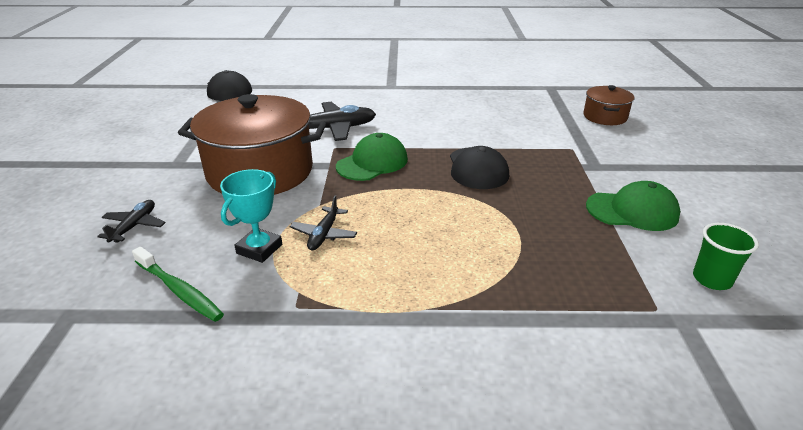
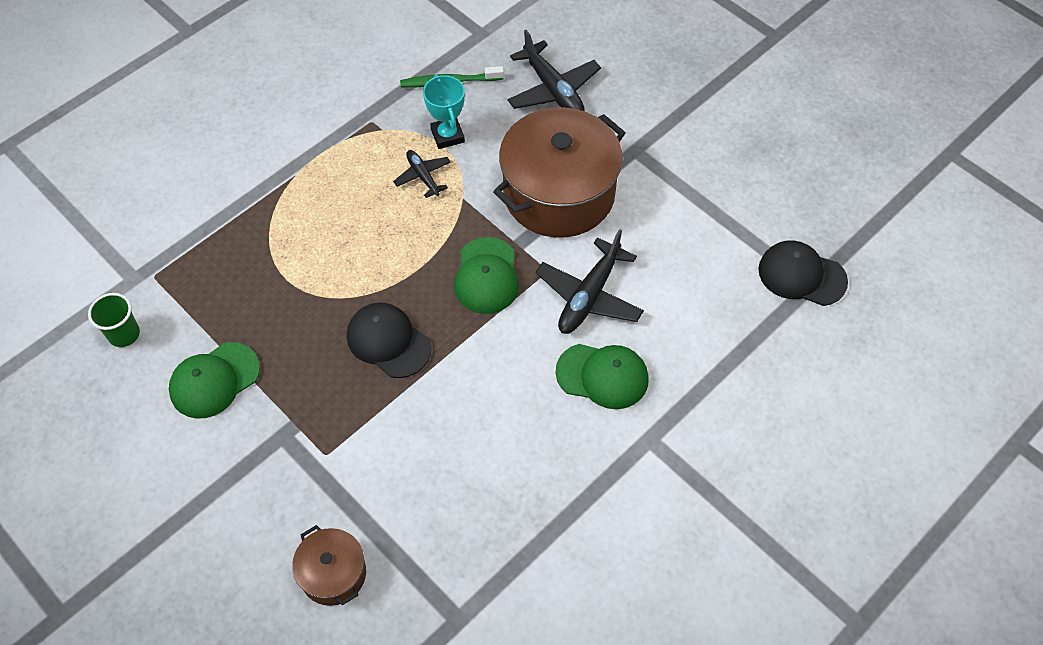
camera: 135 degrees right, 25 degrees up
black plane [97,200,166,243] -> black plane [508,30,601,111], size x1.76
none -> green cap [555,344,649,409]

